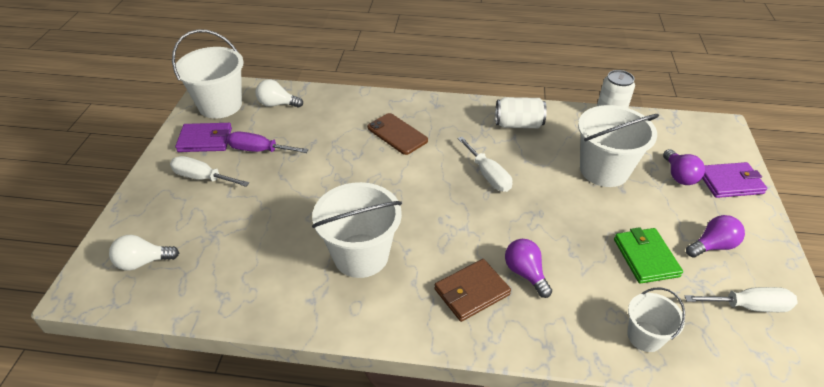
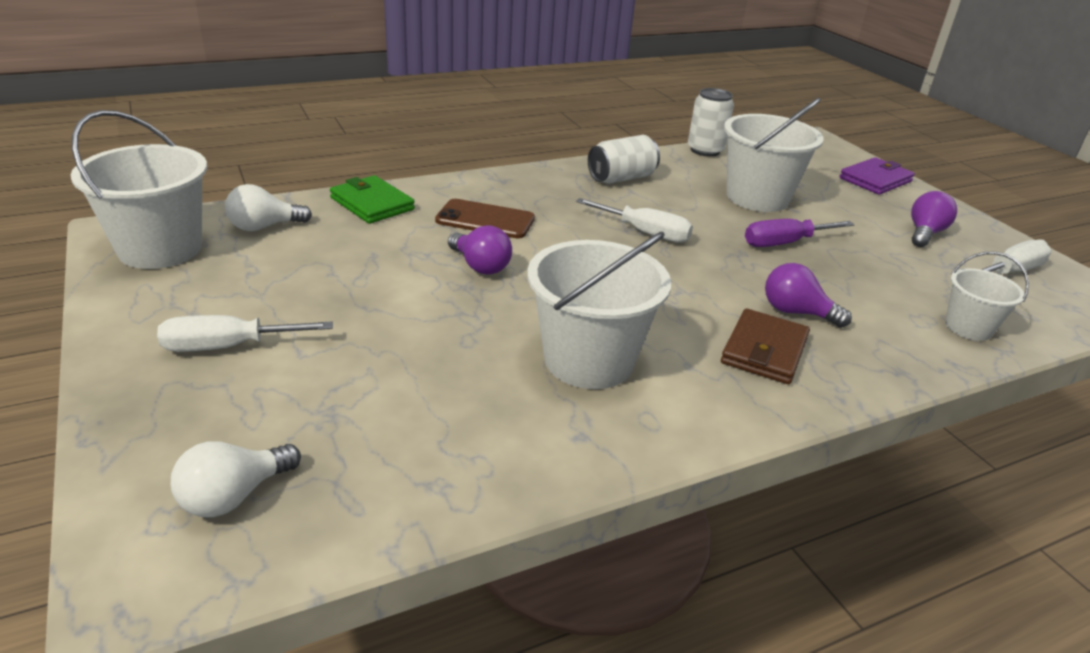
camera: 35 degrees left, 10 degrees down
purple wallet [175,123,232,152] -> none
purple screwdriver [227,131,309,153] -> purple screwdriver moved to [745,219,855,247]
green wallet [614,227,683,284] -> green wallet moved to [330,175,415,224]
purple light bulb [663,149,705,185] -> purple light bulb moved to [448,225,512,275]

